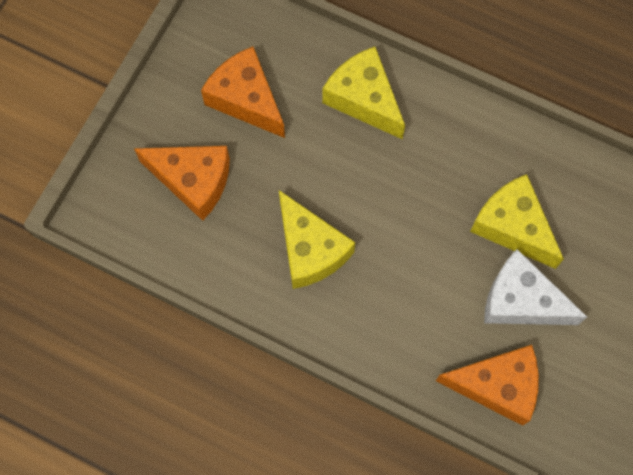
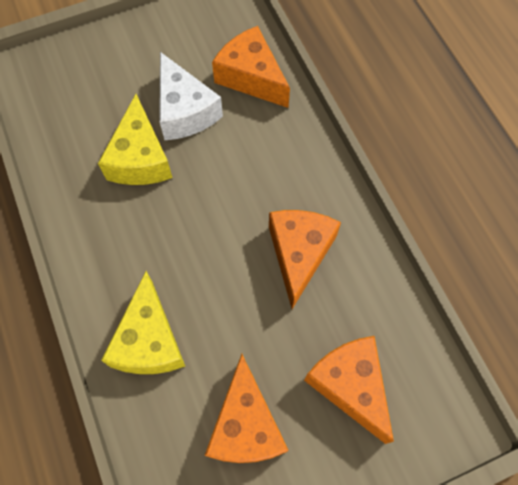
camera: 140 degrees left, 5 degrees down
yellow cheese [279,190,355,289] -> orange cheese [269,210,341,309]

